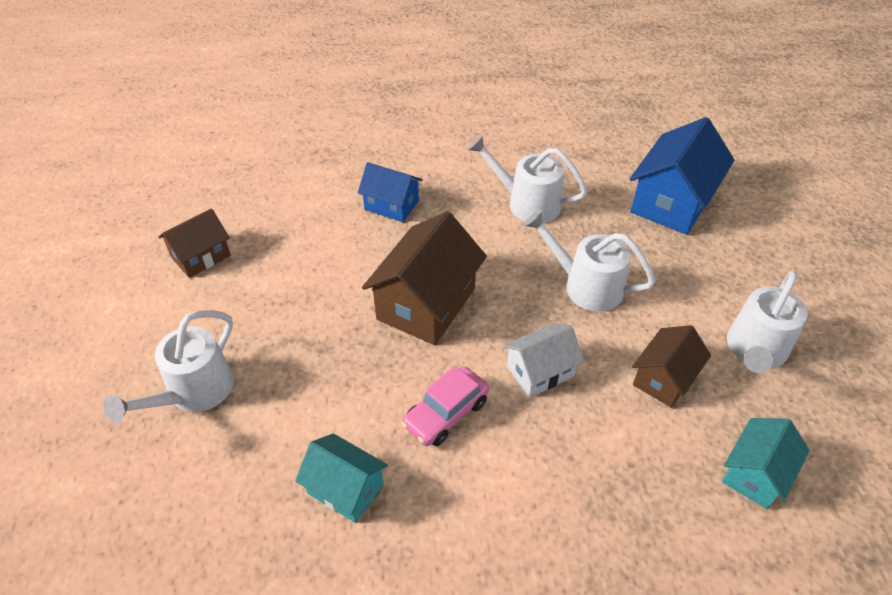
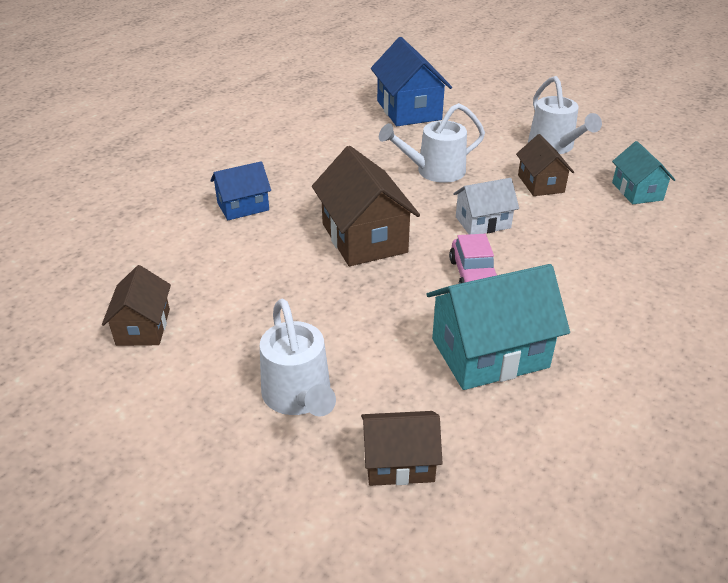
camera: 50 degrees left, 10 degrees down
turquoise house [295,433,388,523] -> turquoise house [427,264,570,390], size x1.69
white watering can [467,135,588,223] -> none
white house [503,323,584,398] -> white house turned 60 degrees clockwise [453,178,519,234]
none -> brown house [361,411,443,486]

